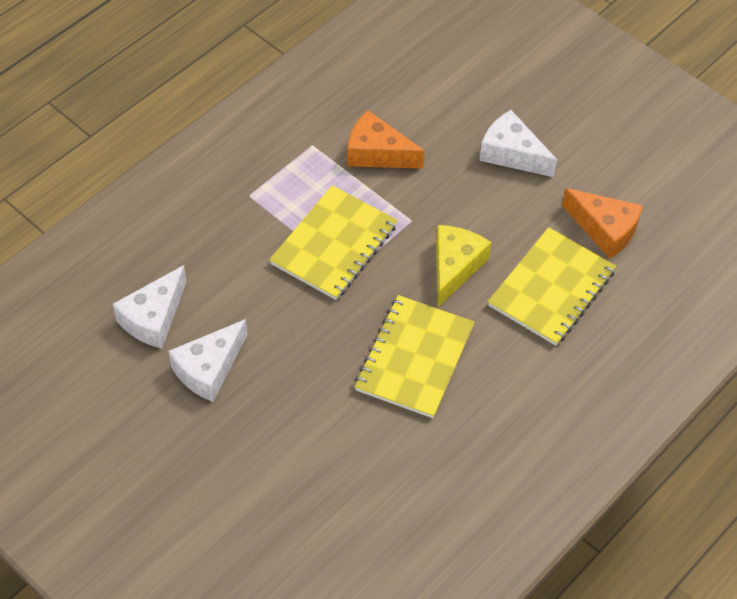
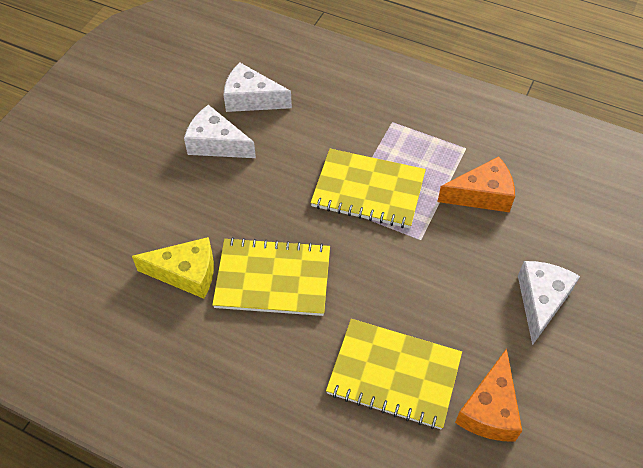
camera: 75 degrees right, 0 degrees up
orange cheese [347,110,425,169] -> orange cheese turned 75 degrees clockwise [437,156,515,212]
yellow cheese [436,225,492,308] -> yellow cheese moved to [132,237,214,299]

